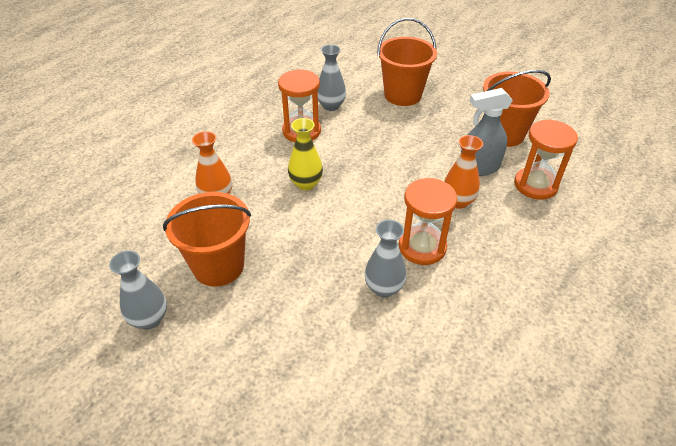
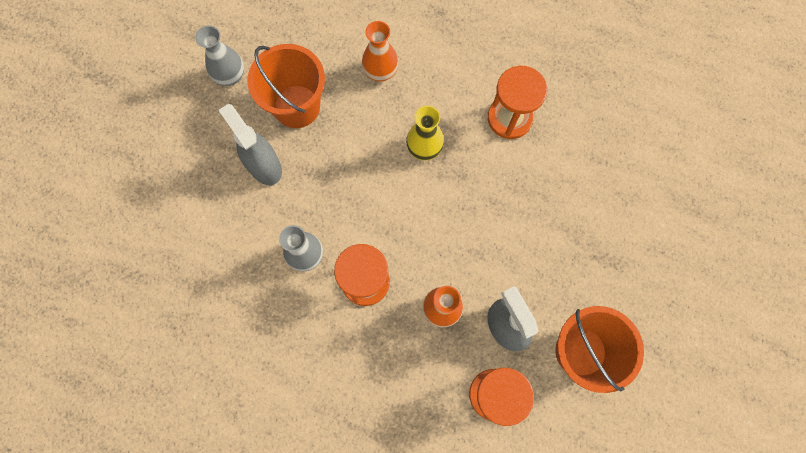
camera: 75 degrees right, 30 degrees up
grey vase [318,45,346,111] -> none
orange bucket [377,18,437,106] -> none
none -> grey spray bottle [219,104,282,185]

